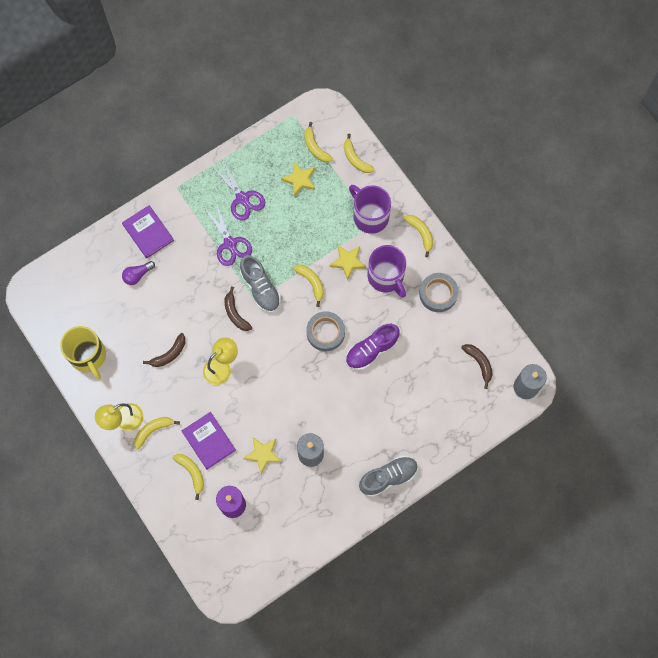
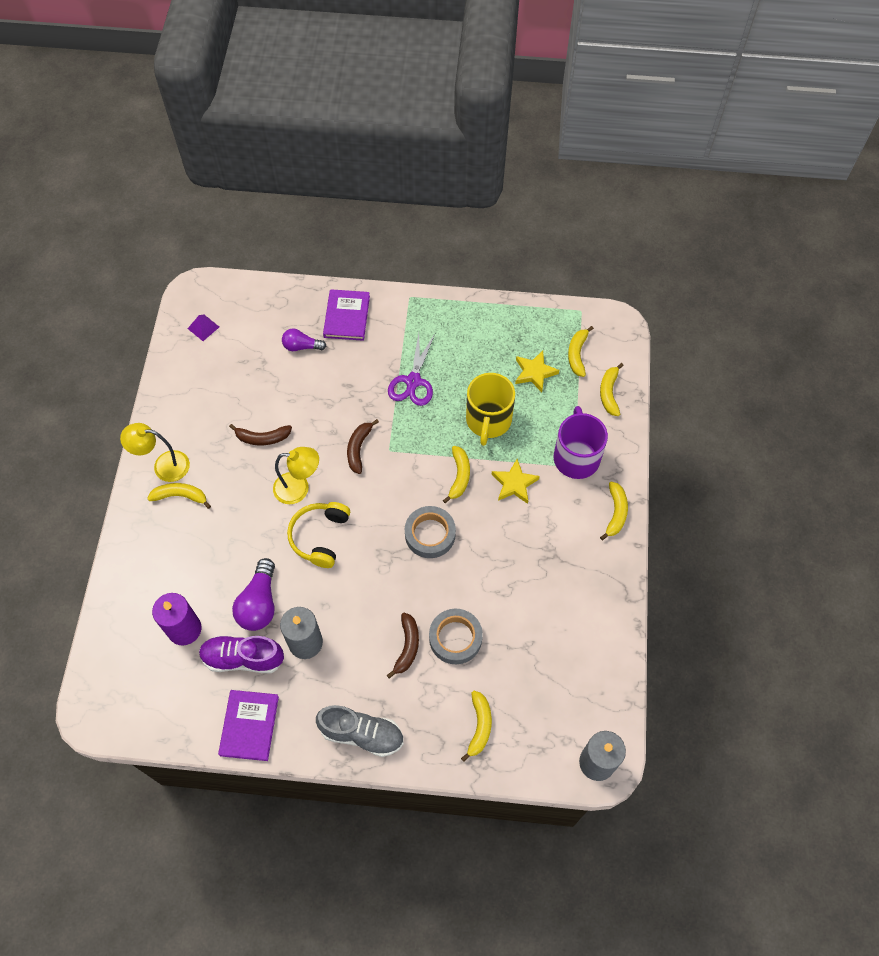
camera: 40 degrees right, 10 degrees down
yellow mug [60,326,106,379] -> yellow mug moved to [466,373,515,446]
yellow banana [173,454,204,500] -> yellow banana moved to [461,691,492,762]
purple book [182,412,236,470] -> purple book moved to [218,690,279,761]
purple scissors [211,161,265,221] -> none
grey shoe [240,255,281,313] -> none
yellow star [243,437,282,474] -> purple light bulb [232,558,275,631]
purple shoe [346,324,400,370] -> purple shoe moved to [199,635,284,673]
purple mug [368,245,406,298] -> none
grey tape [419,273,458,312] -> grey tape moved to [429,609,483,664]
brown banana [461,344,493,389] -> brown banana moved to [387,613,419,679]
none -> purple pyramid [188,314,219,341]
none -> yellow headphones [287,502,350,568]

